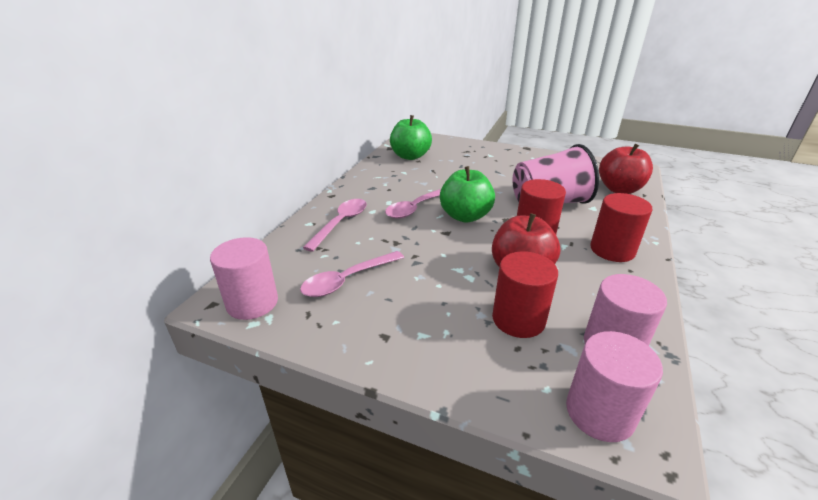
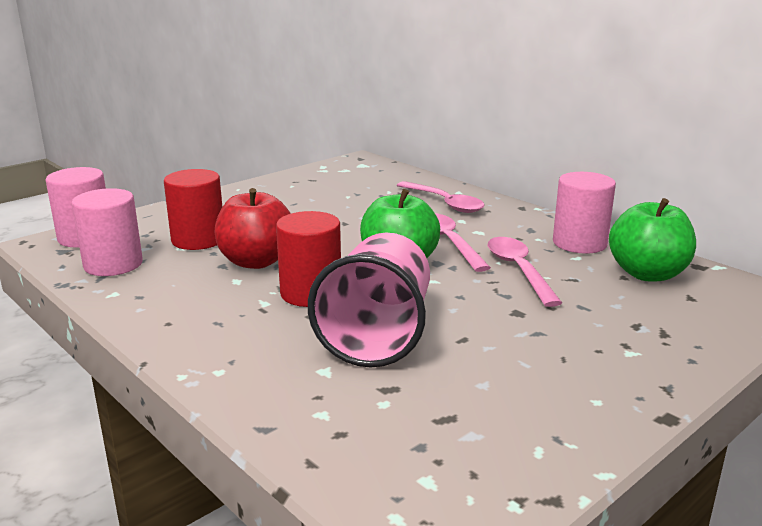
camera: 115 degrees right, 10 degrees down
pink cylinder [210,237,278,320] -> pink cylinder moved to [553,172,616,254]
pink spoon [300,251,404,297] -> pink spoon moved to [488,237,562,307]
red cylinder [590,193,652,262] -> none
red apple [599,144,653,194] -> none

